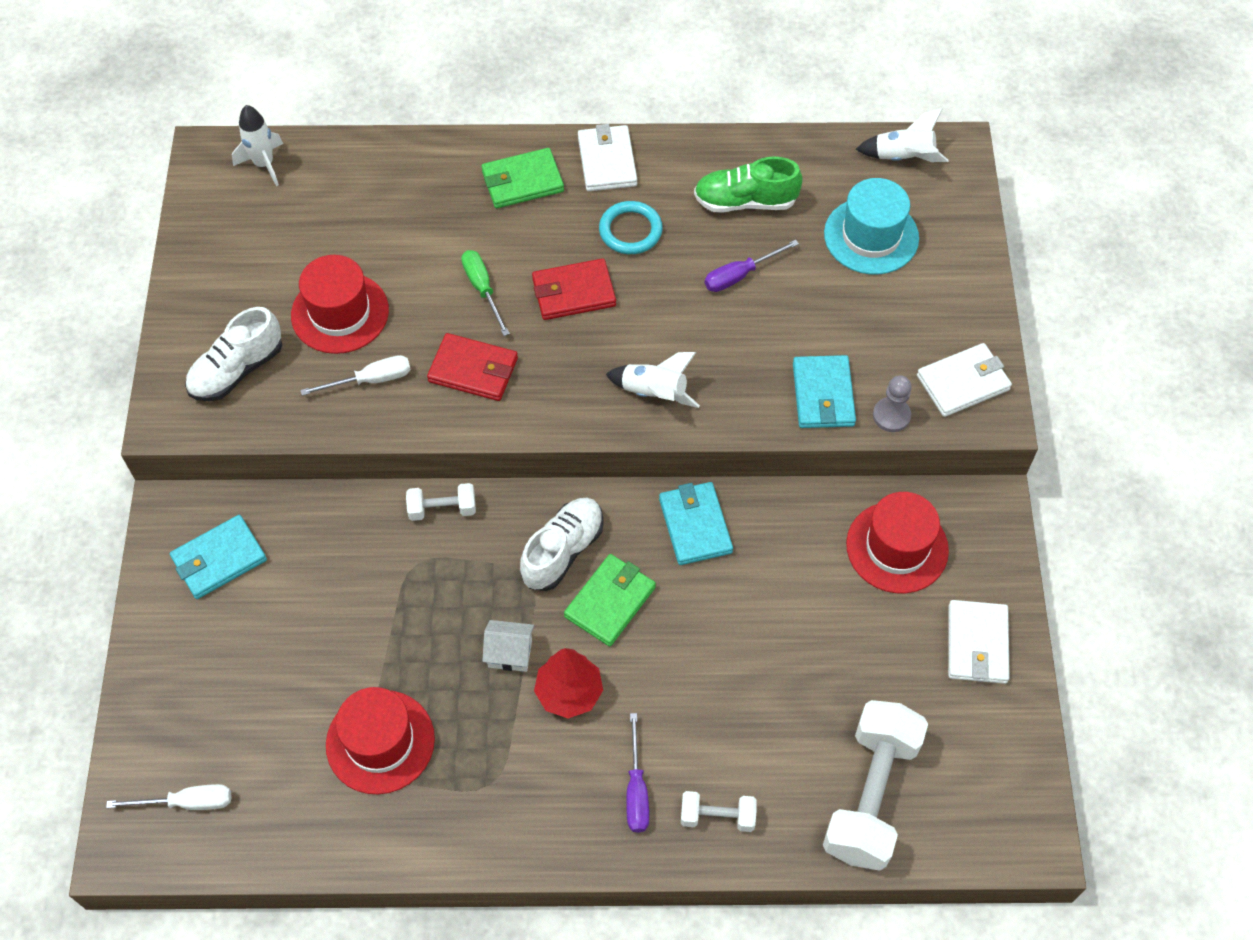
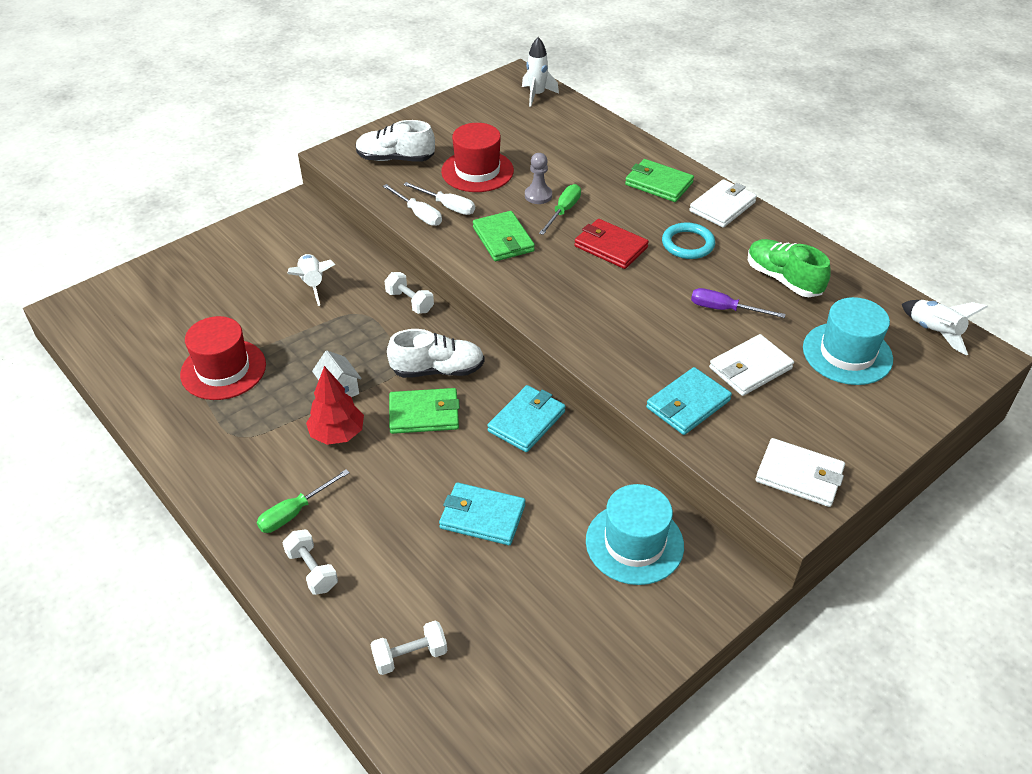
camera: 50 degrees right, 15 degrees down
white screwdriver [106,784,231,810] -> white screwdriver moved to [383,184,442,226]
turquoise wallet [170,515,267,599] -> turquoise wallet moved to [439,482,525,545]
red wallet [427,333,518,401] -> green wallet [473,211,535,261]
white rocket [606,352,700,408] -> white rocket moved to [288,254,335,306]
purple screwdriver [626,713,649,833] -> green screwdriver [257,469,350,533]
white dumbbell [823,700,928,871] -> white dumbbell [370,621,447,675], size x0.48
red hat [846,492,949,593] -> turquoise hat [586,484,684,585]
grey pawn [873,375,912,432] -> grey pawn moved to [525,153,552,204]
white wallet [948,600,1010,684] -> white wallet moved to [709,334,794,396]

